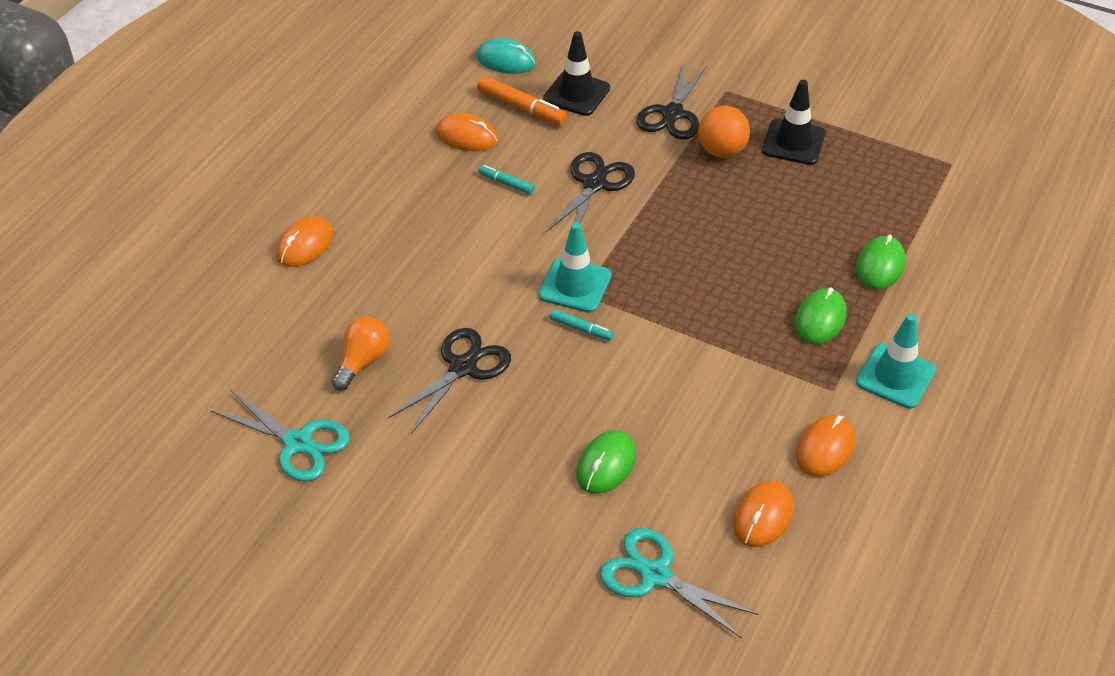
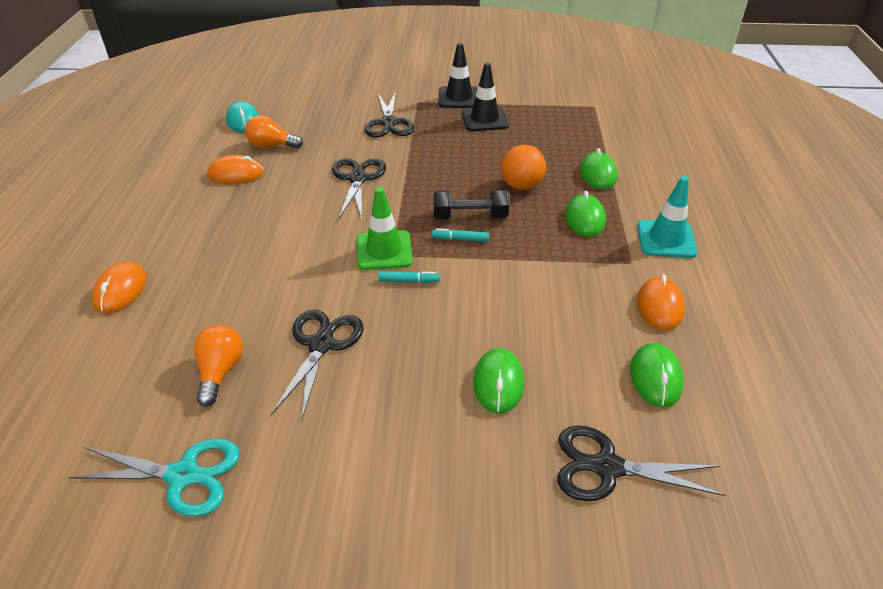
camera: 25 degrees left, 5 degrees down
turquoise mouse [476,38,536,74] -> turquoise mouse turned 75 degrees clockwise [226,101,259,133]
orange marker [477,76,567,126] -> orange light bulb [245,115,303,149]
turquoise marker [479,165,535,195] -> turquoise marker moved to [432,228,489,242]
turquoise traffic cone [539,222,612,313] -> green traffic cone [357,187,413,270]
black traffic cone [543,31,610,116] -> black traffic cone moved to [439,43,478,108]
turquoise scissors [600,528,758,639] -> black scissors [557,426,726,501]
orange ball [698,106,750,158] -> orange ball moved to [501,145,546,190]
orange mouse [733,481,794,547] -> green mouse [630,343,684,408]
none -> black dumbbell [433,189,509,219]

